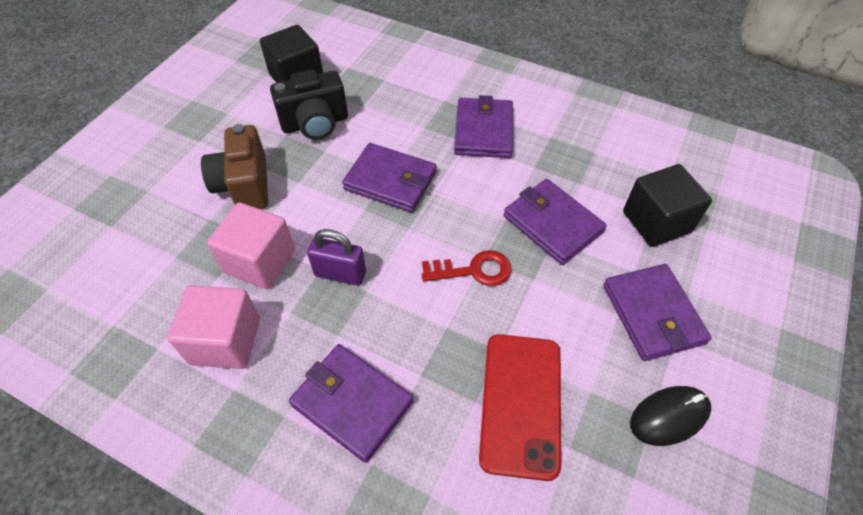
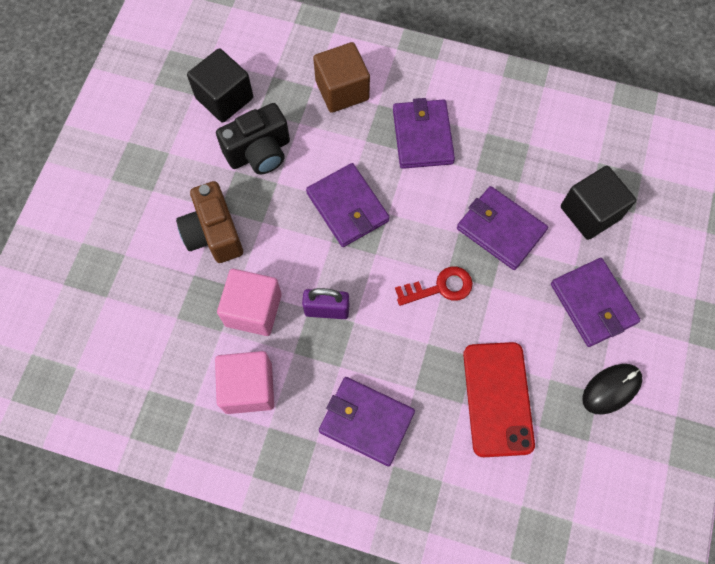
camera: 10 degrees left, 15 degrees up
purple wallet [342,143,437,213] -> purple wallet turned 45 degrees clockwise [306,163,390,247]
none -> brown cube [313,42,370,113]

